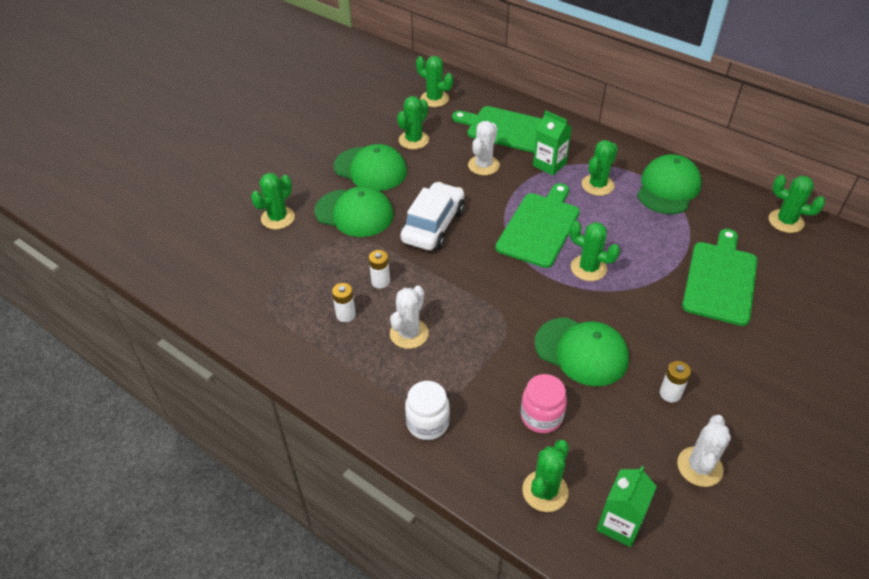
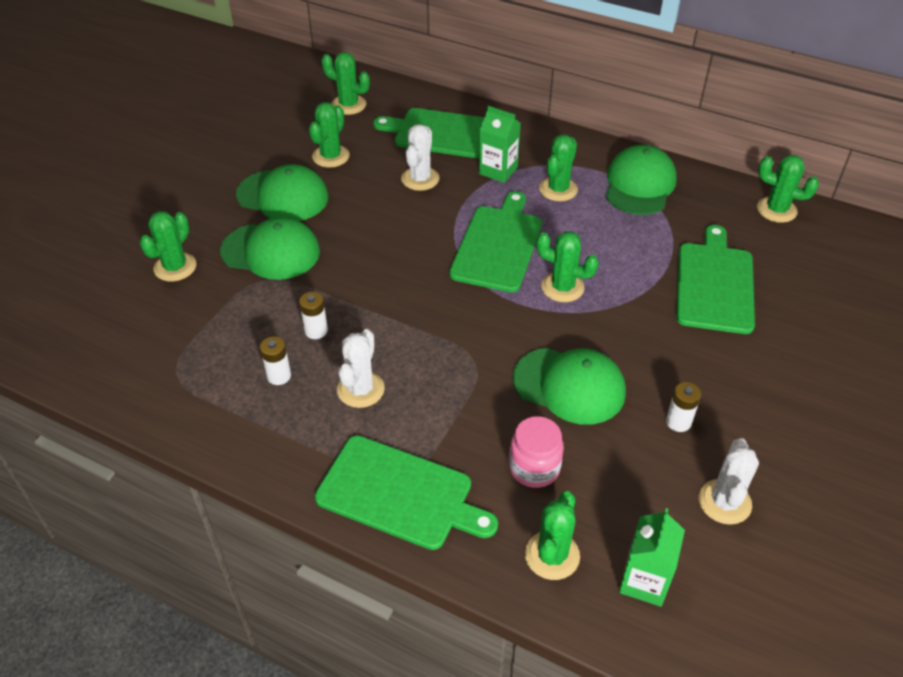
camera: 10 degrees left, 0 degrees up
white car [401,182,465,250] -> none
white jar [405,381,450,440] -> green cutting board [315,435,498,550]

